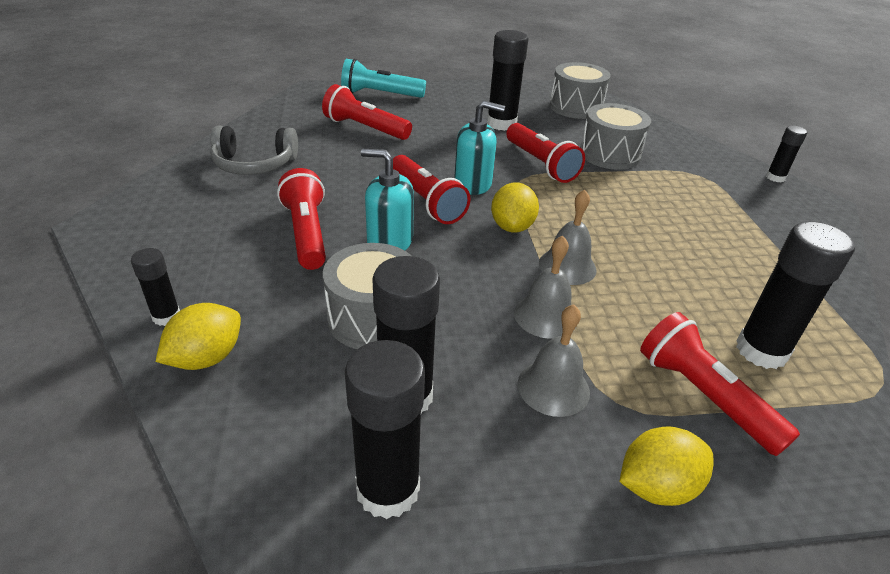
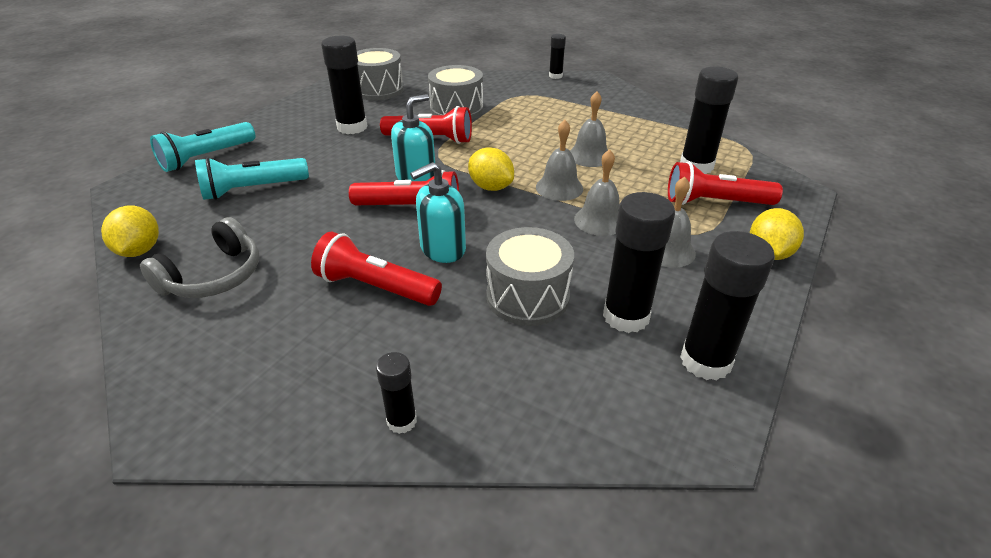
camera: 50 degrees left, 0 degrees up
yellow lemon [156,303,241,370] -> yellow lemon moved to [101,205,159,257]
red flashlight [322,84,412,140] -> turquoise flashlight [195,157,309,200]
none -> grey bell [570,91,608,167]

